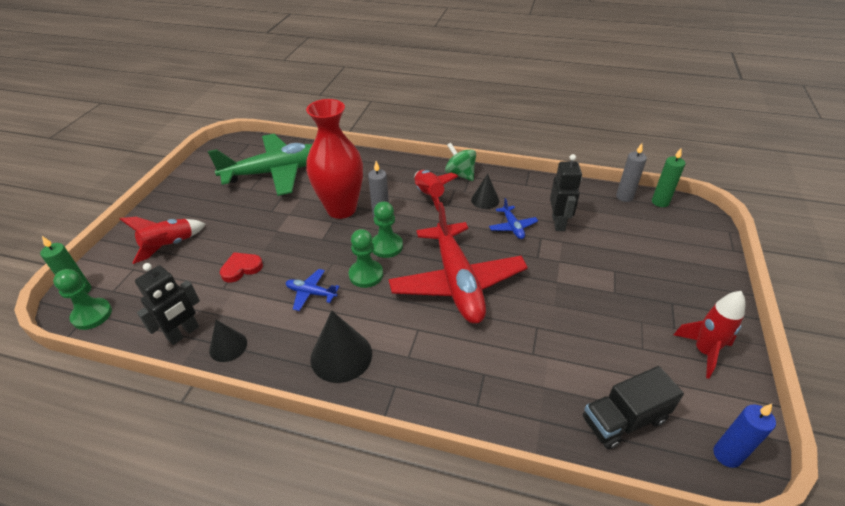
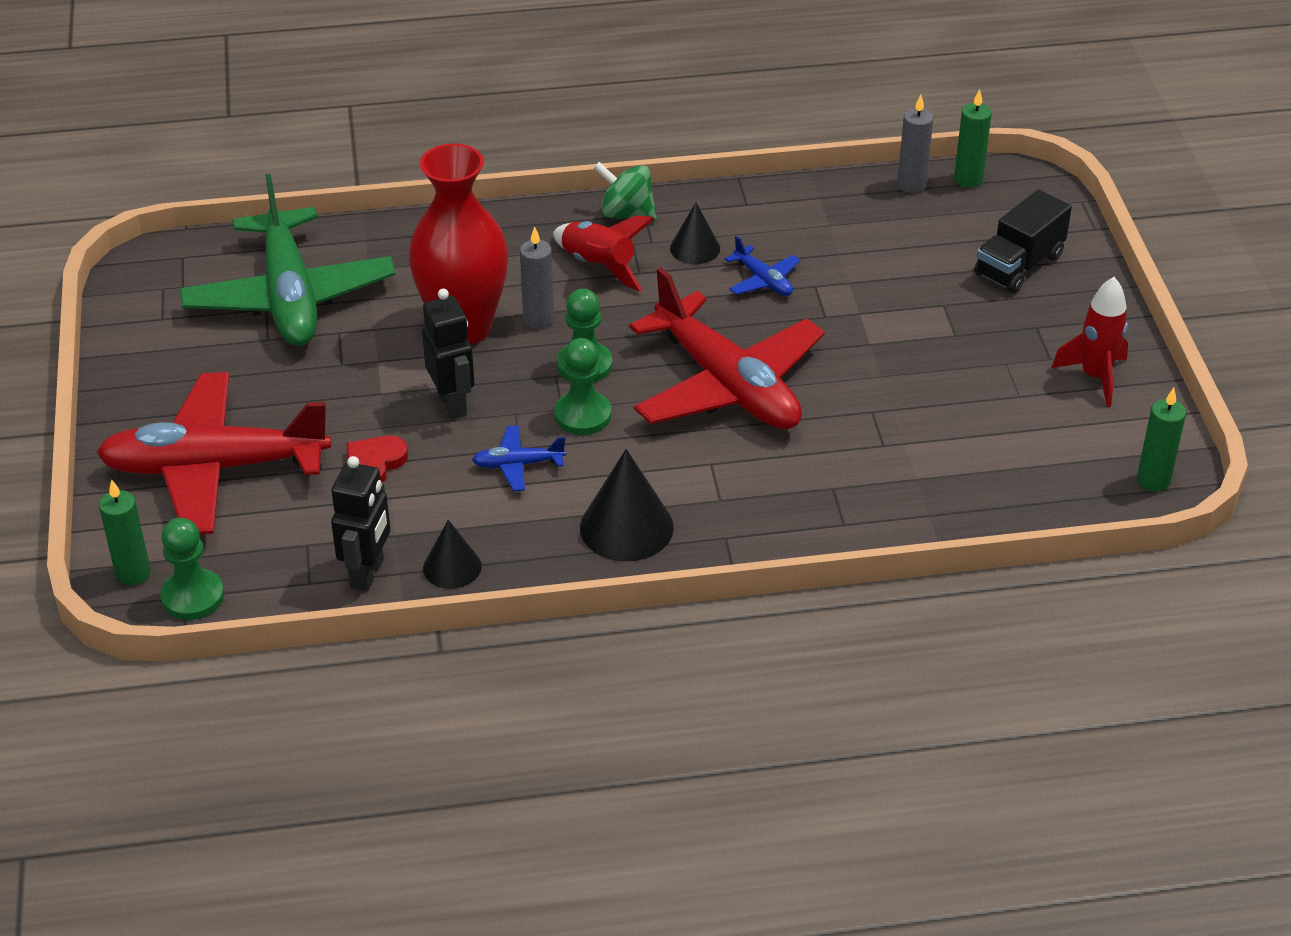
camera: 25 degrees left, 0 degrees up
red rocket [120,217,206,264] -> red plane [96,372,331,534]
green plane [208,134,313,196] -> green plane turned 120 degrees clockwise [180,173,396,346]
black robot [550,154,582,231] -> black robot moved to [422,289,475,419]
black truck [583,366,684,449] -> black truck moved to [974,190,1072,293]
blue candle [713,404,776,468] -> green candle [1137,388,1186,492]

